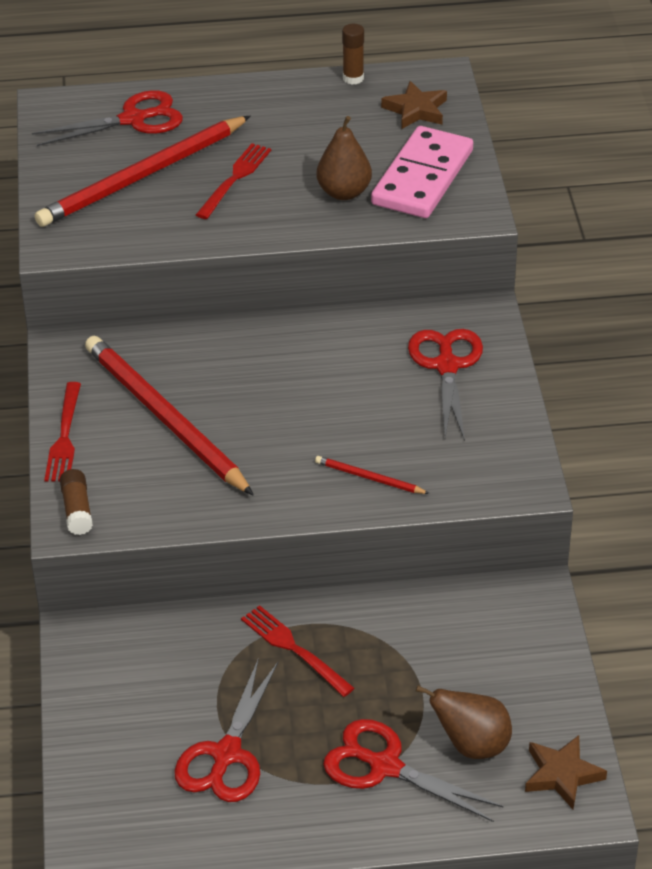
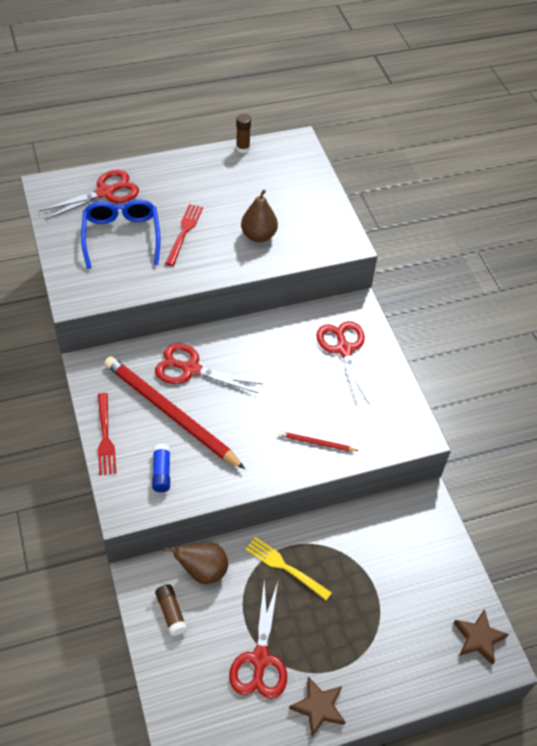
camera: 15 degrees left, 10 degrees up
red pencil [35,116,250,227] -> blue glasses [81,200,160,269]
brown glue stick [60,469,93,535] -> brown glue stick moved to [155,584,187,636]
red fork [241,605,355,697] -> yellow fork [245,537,332,600]
red scissors [323,719,504,822] -> red scissors moved to [155,343,263,393]
pink domino [371,126,473,218] -> none
brown star [381,81,447,129] -> brown star moved to [289,677,346,737]
brown pear [416,685,512,759] -> brown pear moved to [164,542,228,584]
none -> blue glue stick [152,444,170,492]

